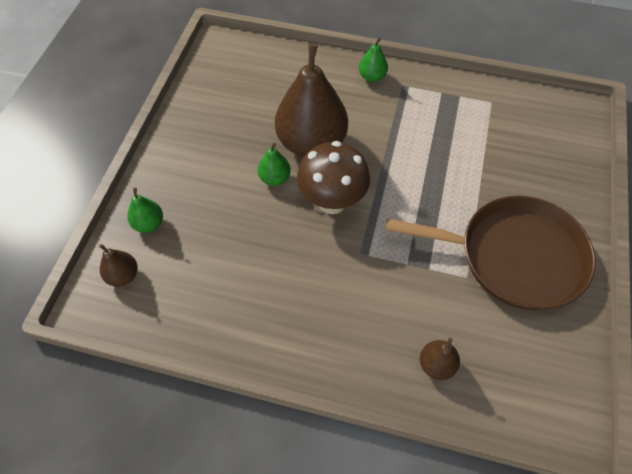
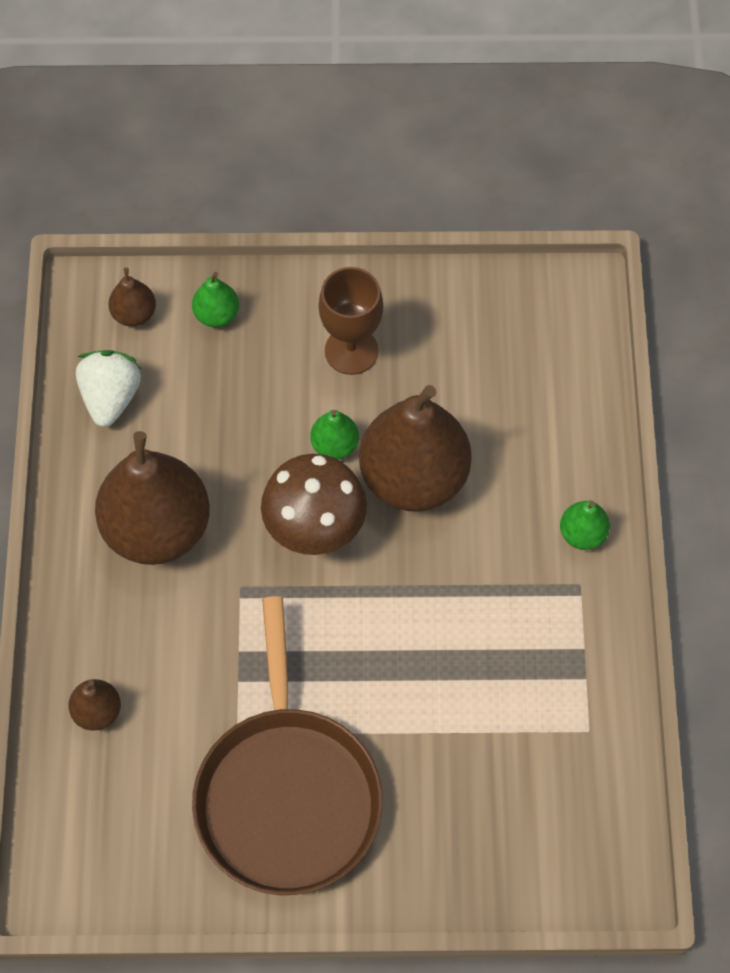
camera: 75 degrees right, 5 degrees up
none -> white strawberry [76,350,141,427]
none -> brown pear [95,431,210,565]
none -> brown goblet [319,267,383,375]

